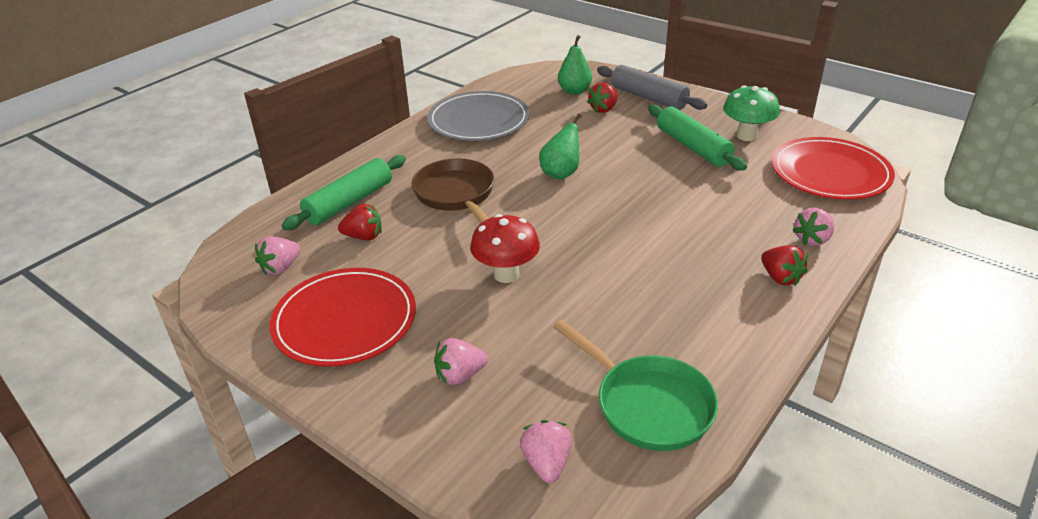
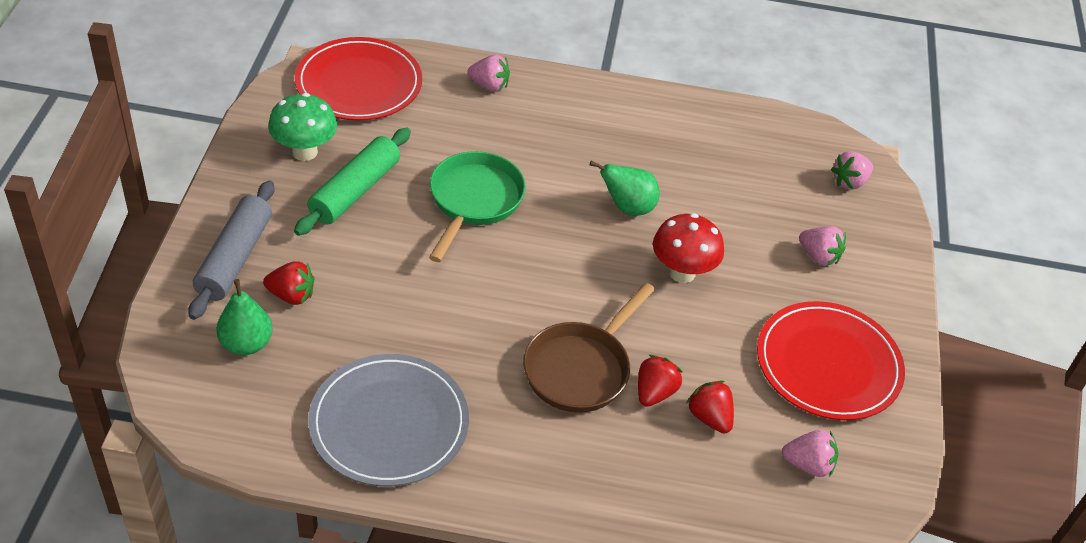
camera: 125 degrees left, 10 degrees up
green rolling pin [281,155,406,230] -> none
green pear [539,114,581,179] -> green pear moved to [590,161,660,216]
green pan [553,320,718,451] -> green pan moved to [429,151,526,262]
red strawberry [761,245,808,286] -> red strawberry moved to [638,355,682,407]

